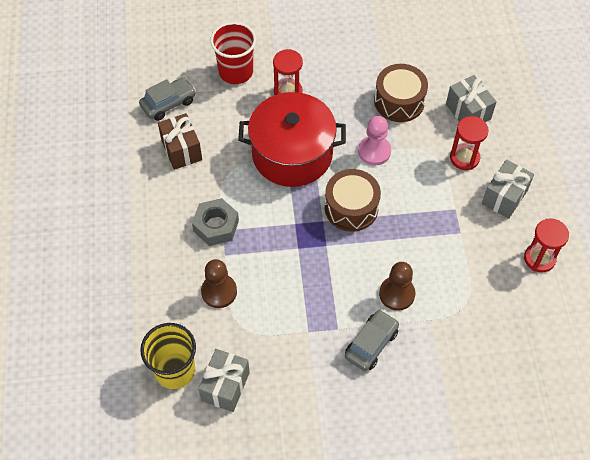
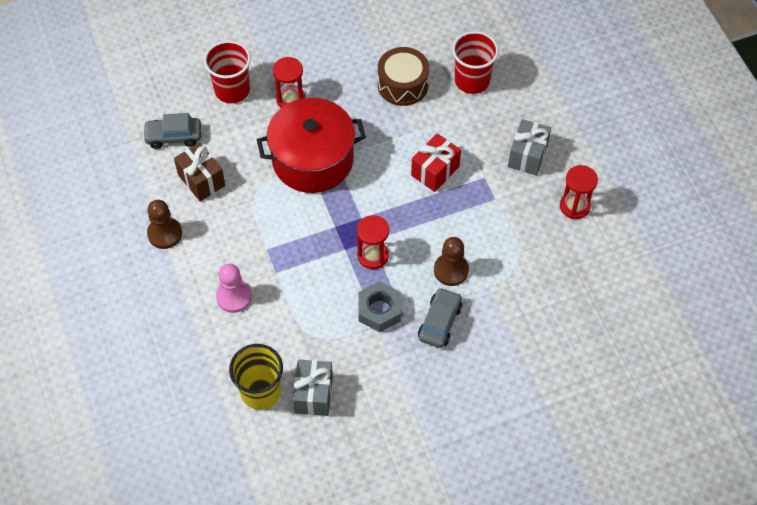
camera: 15 degrees left, 0 degrees up
grey car [139,77,196,121] -> grey car turned 135 degrees counterclockwise [143,113,201,149]
grey nut [192,198,239,246] -> grey nut moved to [358,281,401,332]
brown pawn [201,259,237,308] -> brown pawn moved to [147,200,182,249]
brown drum [325,169,381,232] -> none
pink pawn [358,116,391,165] -> pink pawn moved to [216,264,252,313]
grey gift [446,75,497,122] -> red cup [452,31,499,94]
red hourglass [450,116,489,170] -> red hourglass moved to [357,215,389,269]
none -> red gift [411,133,461,192]

